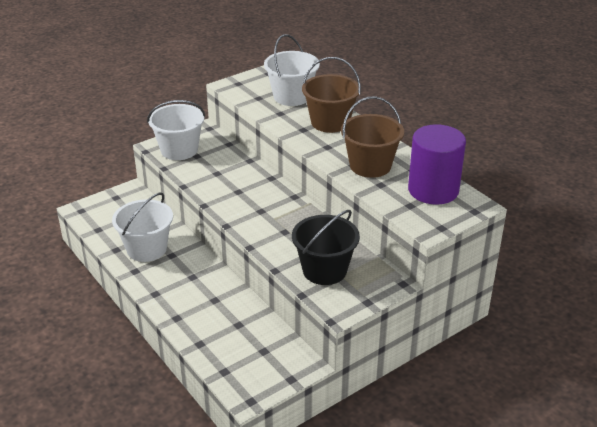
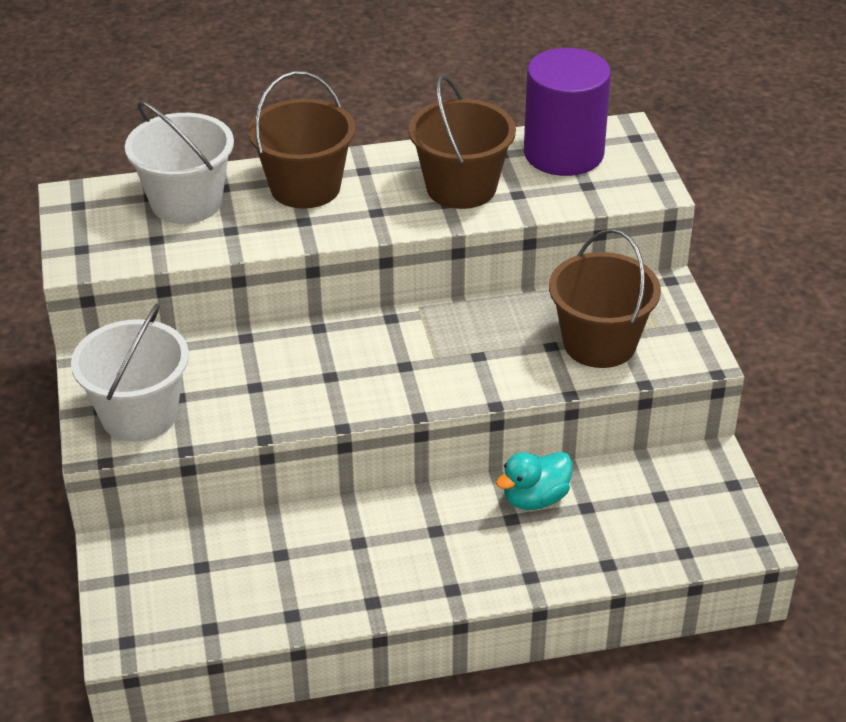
camera: 65 degrees left, 5 degrees up
white bucket [112,192,173,262] -> none
black bucket [292,210,360,285] -> brown bucket [549,229,661,368]
none -> turquoise duck [496,452,573,510]

